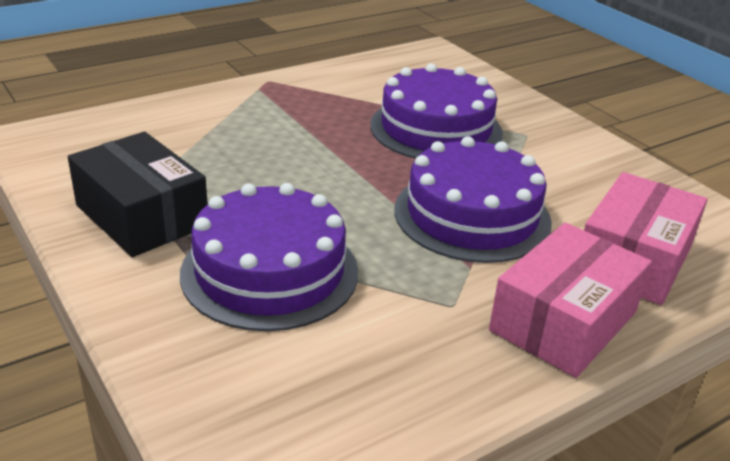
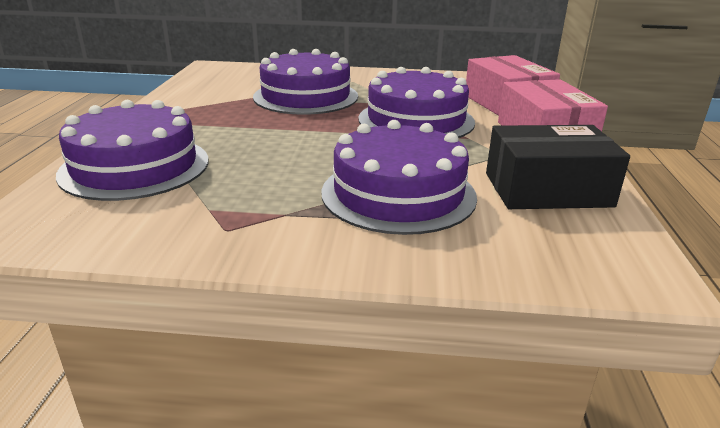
camera: 50 degrees left, 5 degrees down
black box [68,132,208,257] -> black box moved to [486,125,630,209]
none -> purple cake [56,100,208,201]

